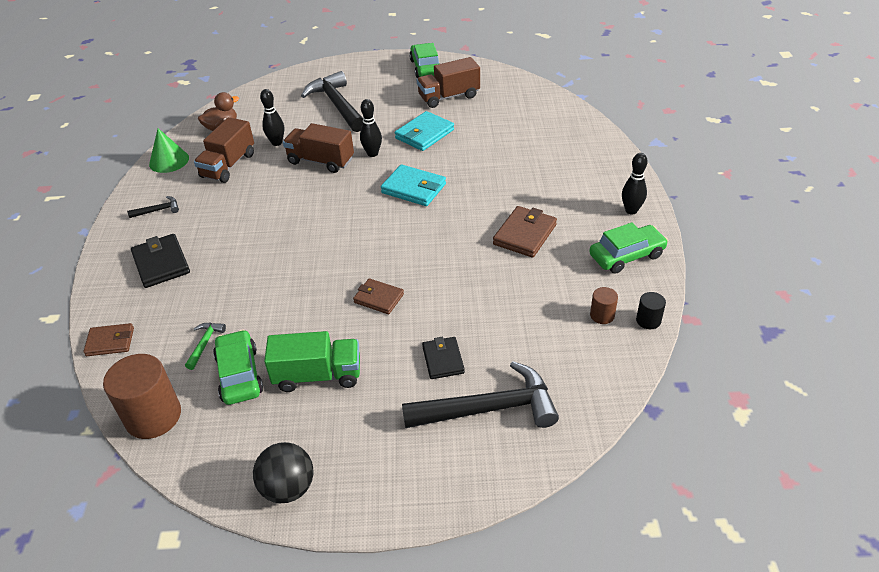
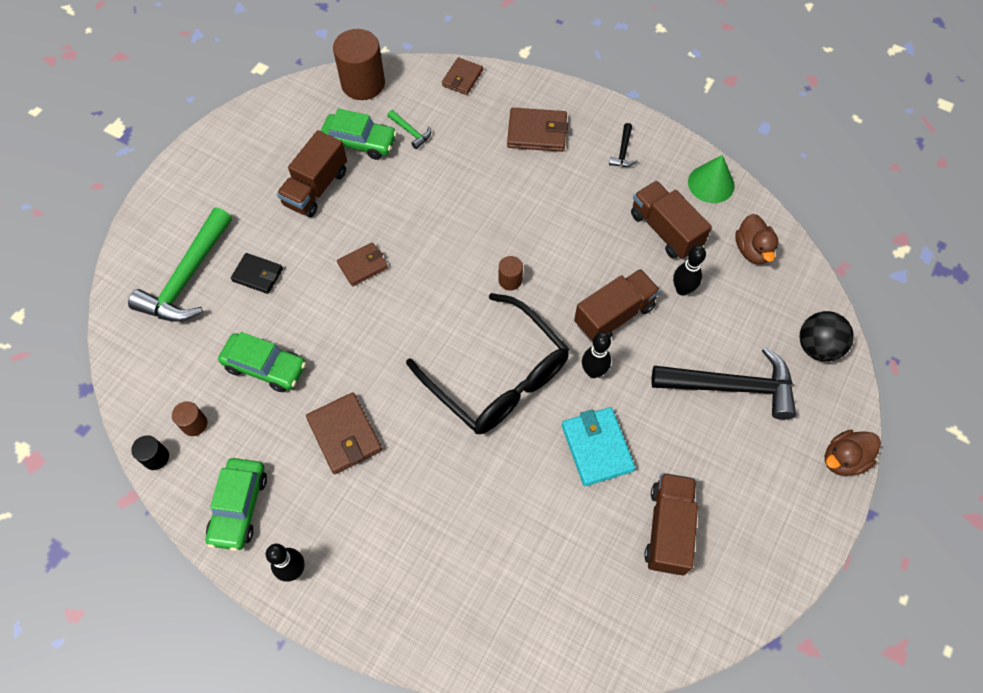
camera: 120 degrees right, 20 degrees up
black wallet [131,234,190,288] -> brown wallet [507,108,568,152]
black ball [253,442,314,503] -> black ball moved to [799,311,854,362]
green truck [264,331,360,392] -> brown truck [277,130,347,217]
turquoise wallet [381,164,446,206] -> black glasses [406,293,569,434]
black hammer [402,361,559,428] -> green hammer [128,207,232,322]
green car [409,43,439,78] -> green car moved to [218,332,306,392]
none -> brown cylinder [499,256,523,290]
none -> brown duck [825,430,881,476]

